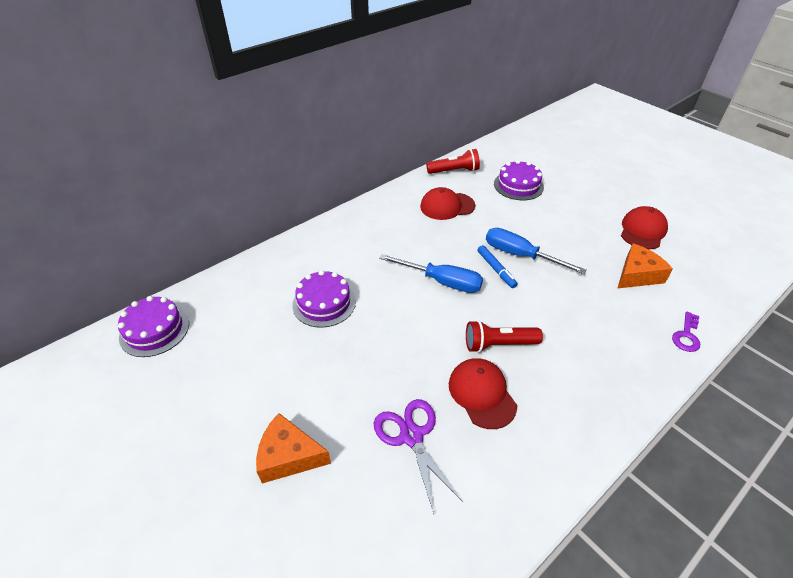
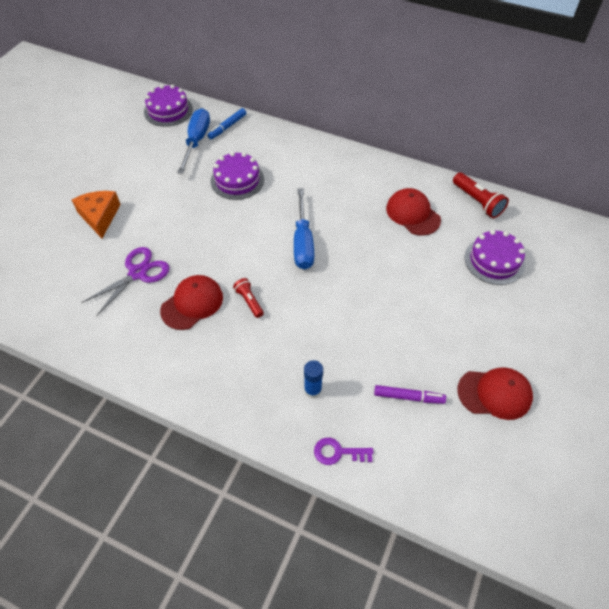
camera: 65 degrees right, 10 degrees up
red flashlight [466,320,543,353] -> red flashlight [233,278,264,318], size x0.62
blue marker [478,245,518,288] -> blue marker moved to [207,108,246,139]
blue screwdriver [486,228,587,274] -> blue screwdriver moved to [177,108,210,174]
orange cheese [617,243,673,289] -> purple marker [374,385,446,404]
none -> blue glue stick [304,360,323,398]

